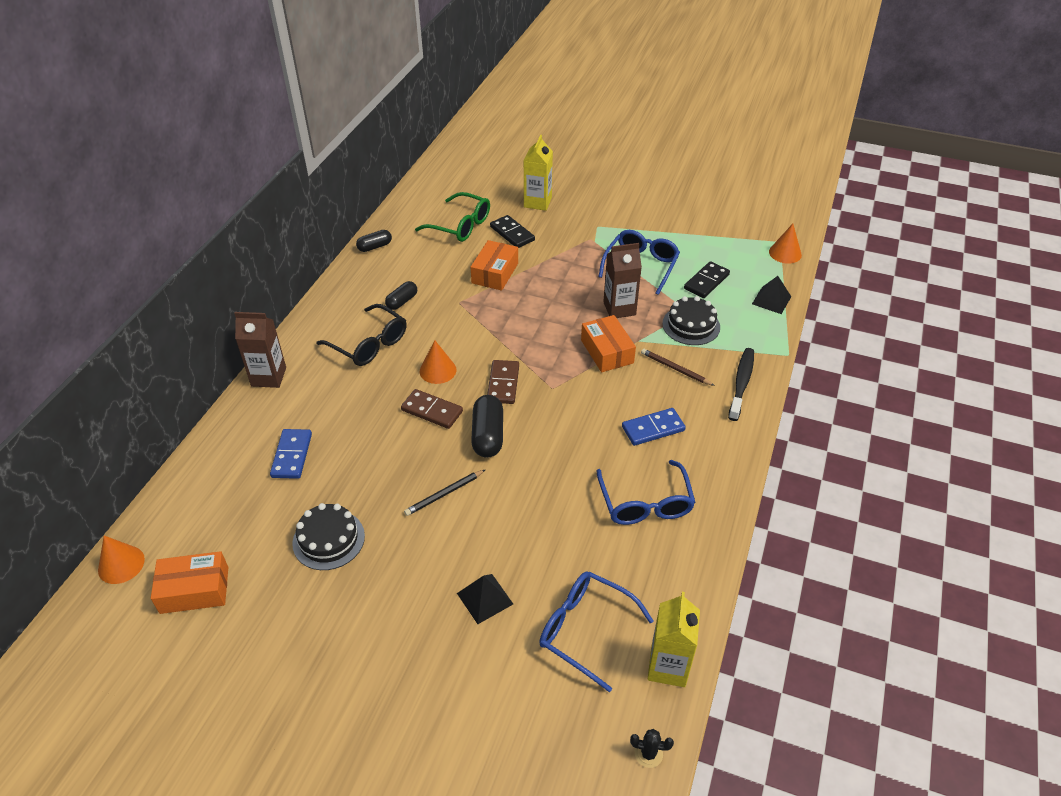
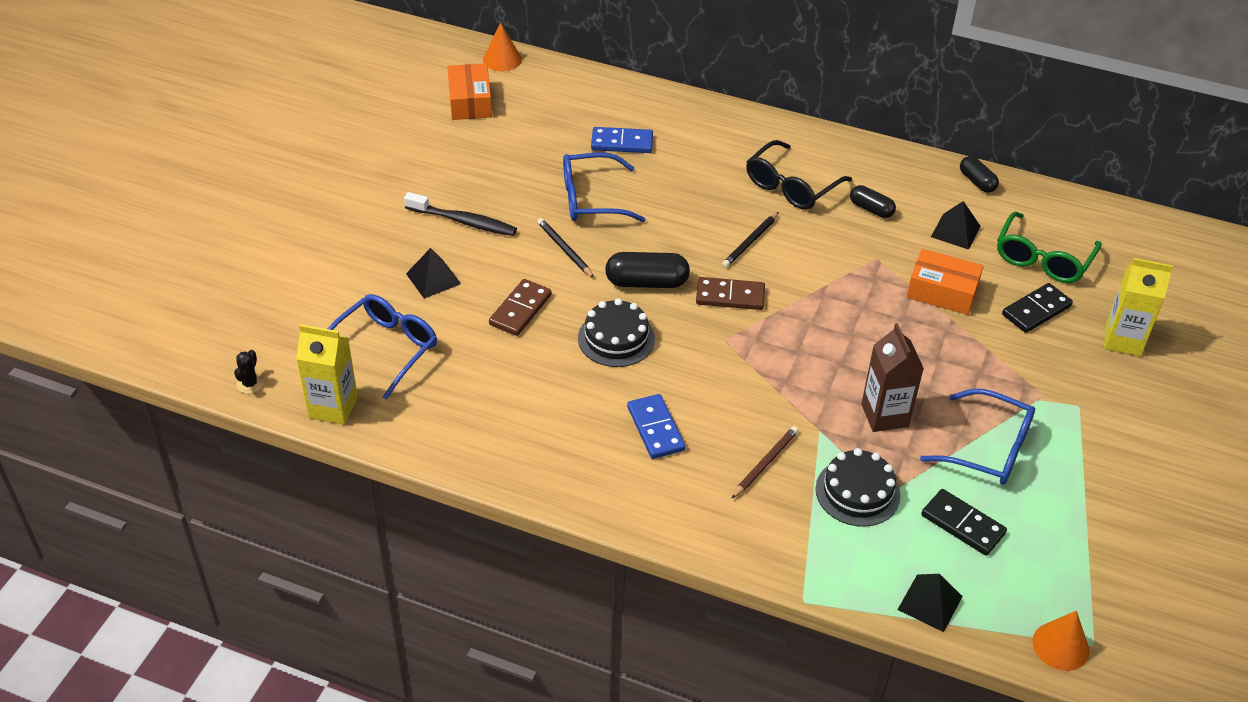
camera: 90 degrees right, 0 degrees up
brown carton [234,312,286,388] -> none
black cake [292,503,365,570] -> black cake moved to [578,298,655,367]
brown domino [401,389,463,429] -> brown domino moved to [489,279,552,336]
orange cone [420,340,456,384] -> black pencil [722,212,779,268]
orange box [581,315,636,372] -> none
blue glasses [597,460,695,525] -> blue glasses moved to [563,152,646,222]
black toothbrush [728,348,754,421] -> black toothbrush moved to [404,192,517,236]
none -> black pyramid [931,201,981,250]

